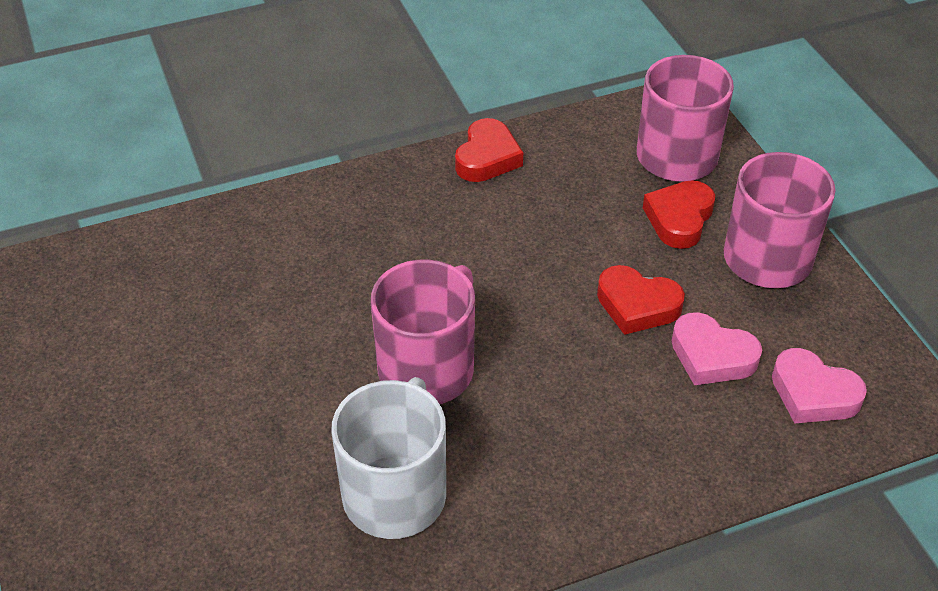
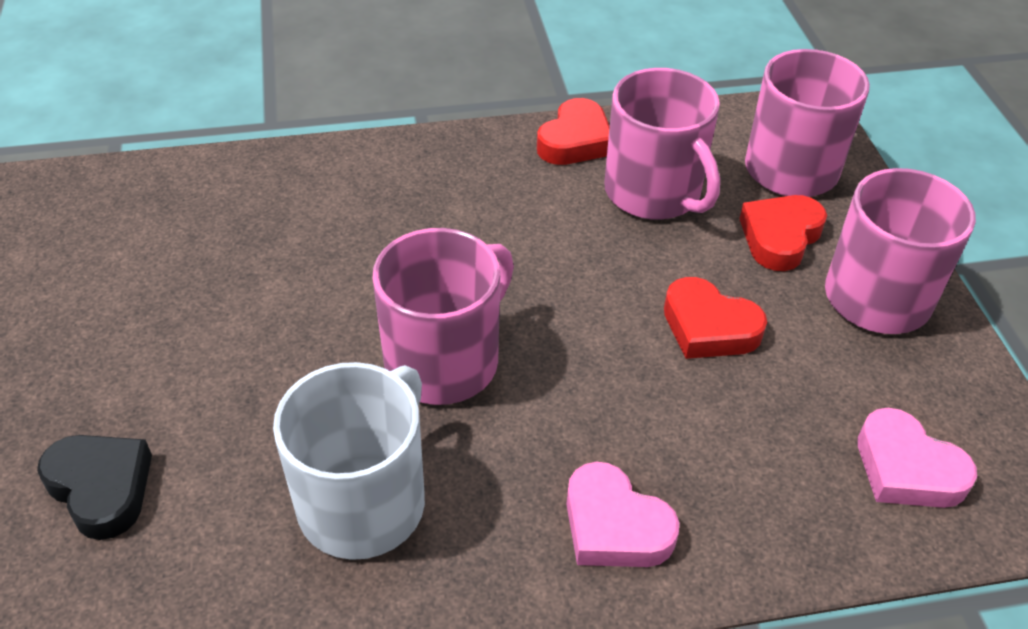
camera: 10 degrees right, 0 degrees up
pink heart [672,312,762,385] -> pink heart moved to [566,462,679,567]
none -> black heart [37,435,152,540]
none -> pink mug [604,68,720,220]

